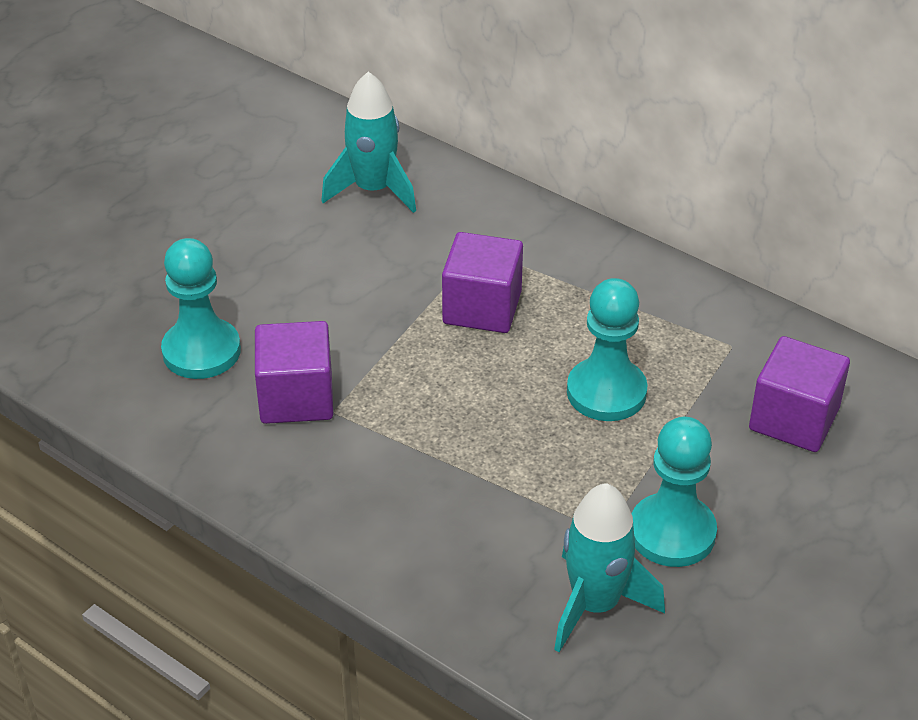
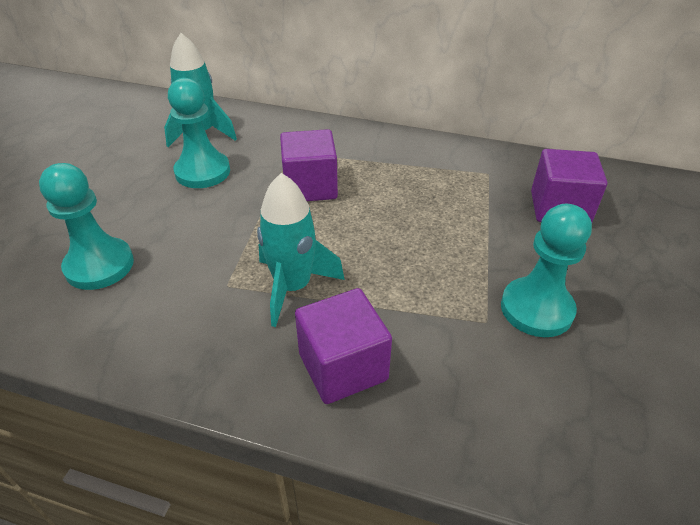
camera: 20 degrees left, 0 degrees up
purple cube [255,321,333,424] -> purple cube moved to [295,288,392,404]
turquoise rocket [554,483,665,652] -> turquoise rocket moved to [257,173,345,327]
turquoise pawn [567,278,648,421] -> turquoise pawn moved to [168,78,230,188]

